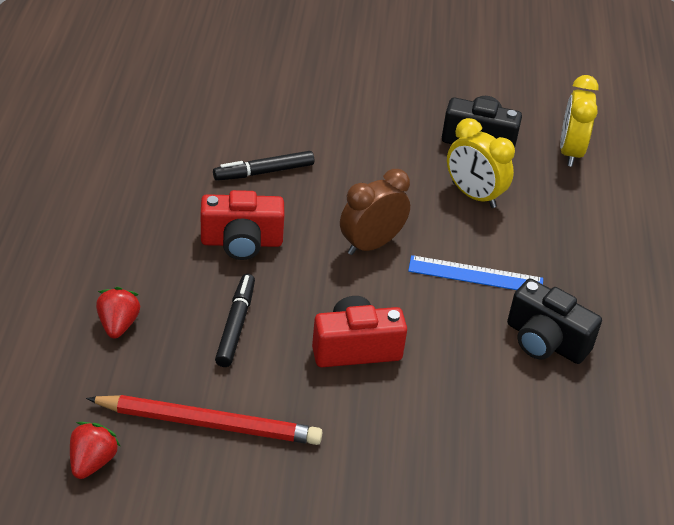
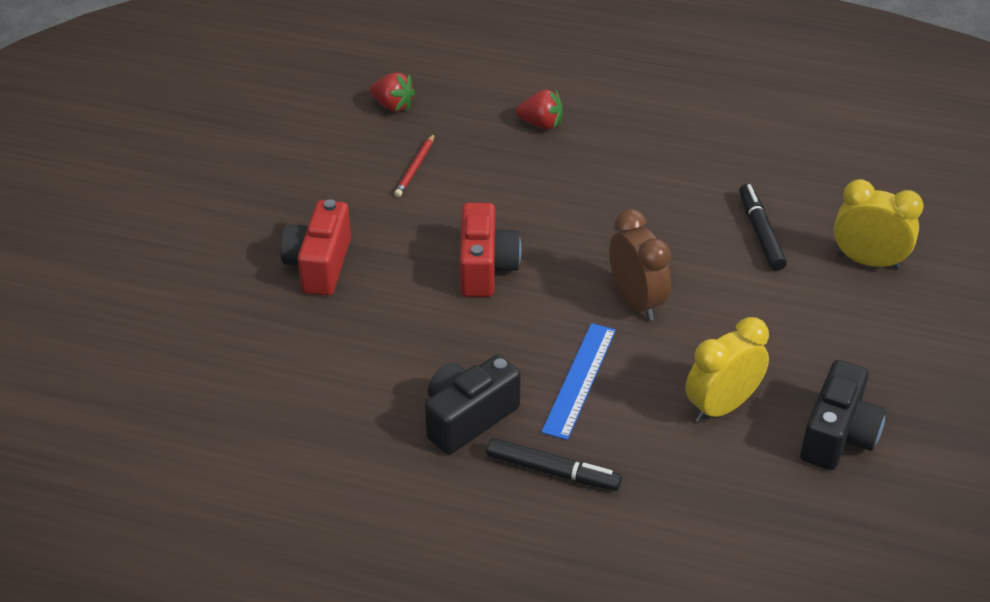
camera: 105 degrees right, 0 degrees up
red pencil [86,395,323,445] -> red pencil [394,133,435,197], size x0.49
red camera [201,190,284,260] -> red camera moved to [280,199,351,296]
black marker [215,274,255,367] -> black marker moved to [486,438,622,491]
yellow clock [560,75,598,167] -> yellow clock moved to [834,179,924,270]

